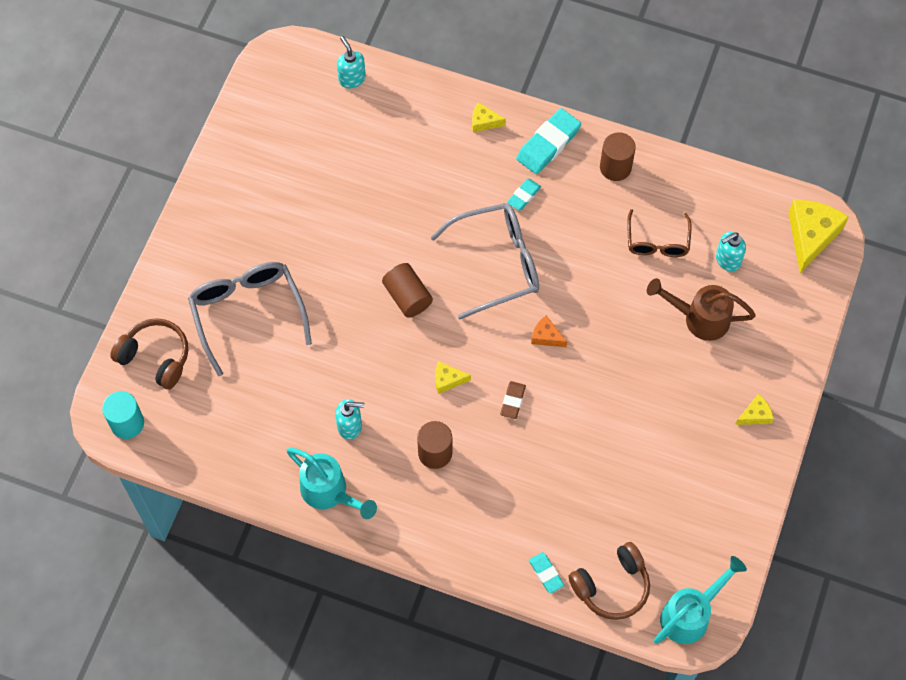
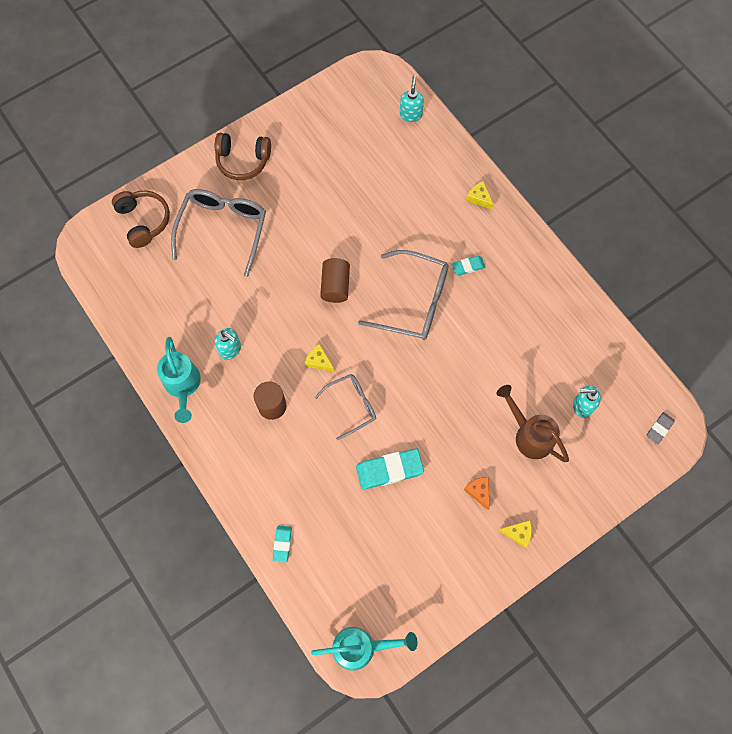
camera: 35 degrees right, 5 degrees up
turquoise cylinder [102,391,144,439] -> none
brown eraser [500,381,526,419] -> grey glasses [315,374,376,440]
turquoise eraser [516,108,581,174] -> turquoise eraser moved to [356,449,424,490]
orange cheese [531,316,567,347] -> orange cheese moved to [464,477,490,510]
brown headphones [569,542,650,620] -> brown headphones moved to [215,133,271,180]
brown cylinder [600,132,636,181] -> none
brown glasses [627,209,692,257] -> none
yellow cheese [788,200,849,273] -> grey eraser [646,412,675,445]

